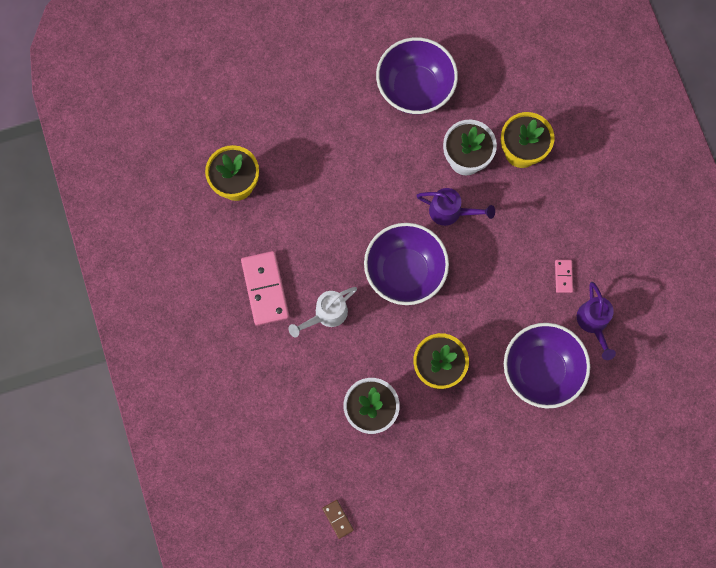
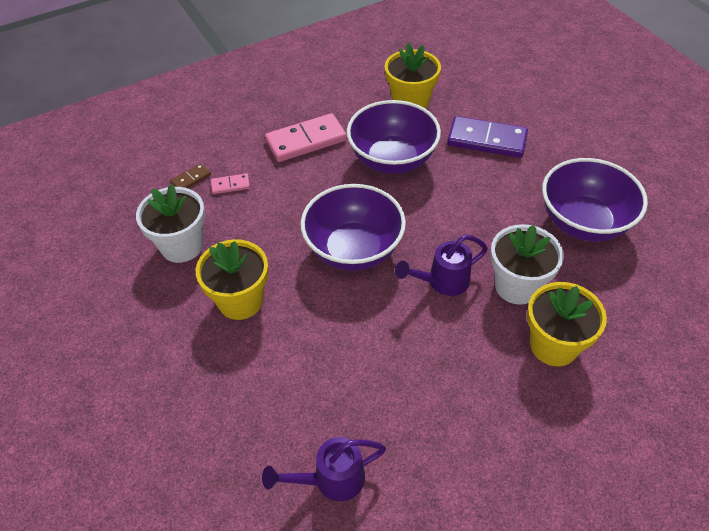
camera: 80 degrees right, 25 degrees down
white watering can [288,287,357,337] -> none
brown domino [322,500,354,539] -> brown domino moved to [170,163,211,188]
purple watering can [416,188,495,226] -> purple watering can turned 60 degrees clockwise [395,235,488,296]
purple bowl [504,323,590,409] -> purple bowl moved to [347,100,441,174]
pink domino [555,260,573,293] -> pink domino moved to [211,173,250,194]
none -> purple domino [447,116,528,158]

